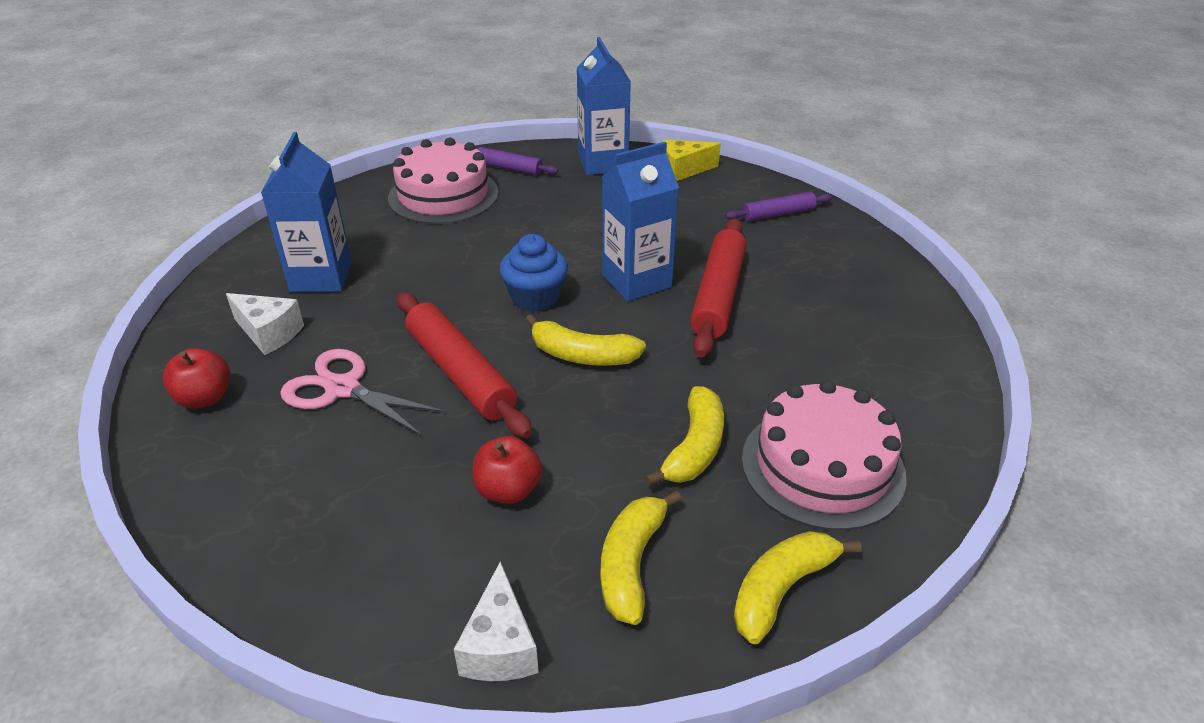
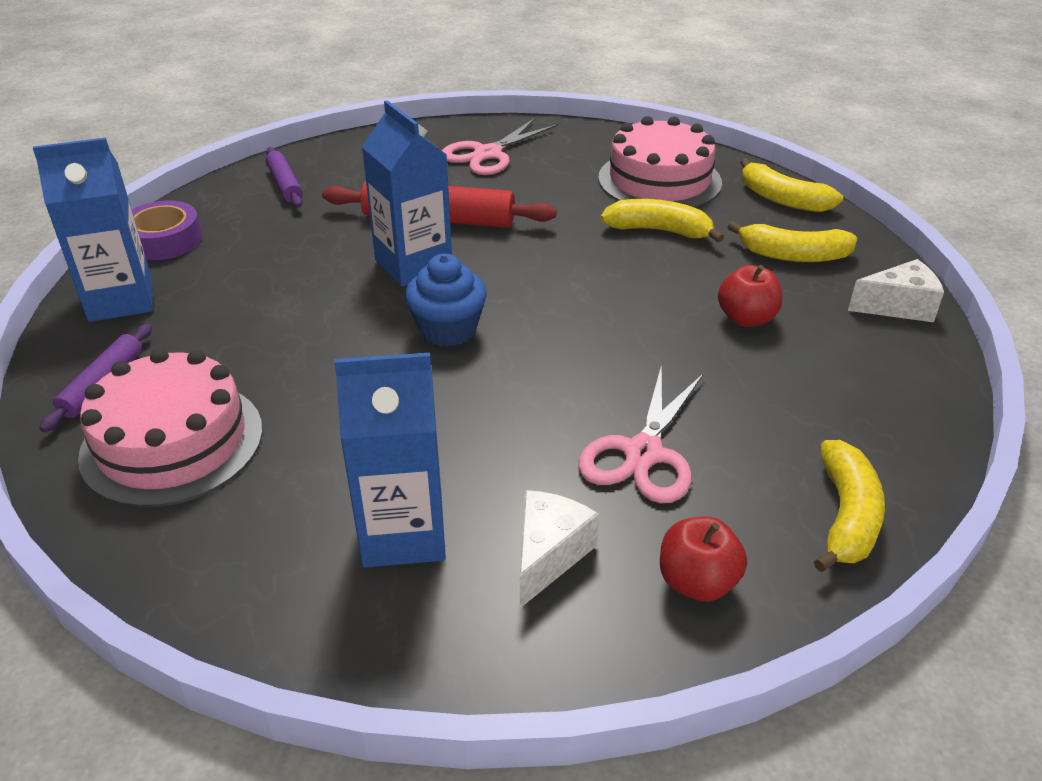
camera: 95 degrees left, 0 degrees up
red rolling pin [397,292,532,438] -> none
yellow banana [526,314,646,366] -> yellow banana moved to [814,440,885,572]
yellow cheese [663,140,721,181] -> purple tape [132,200,202,260]
none -> pink scissors [442,118,558,175]

